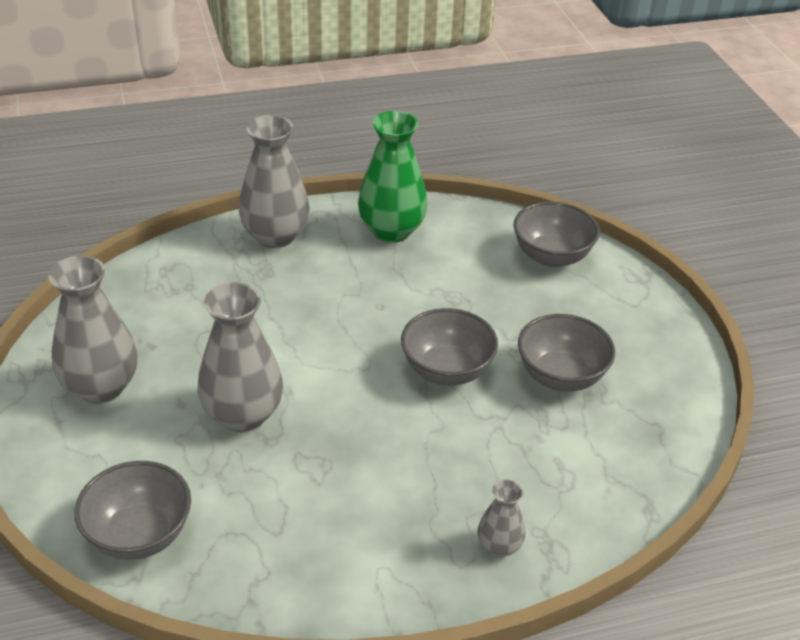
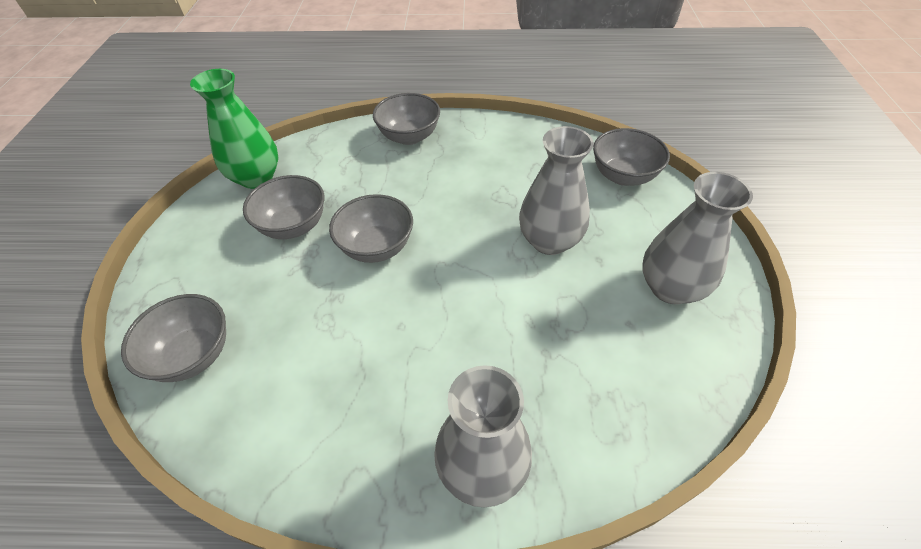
camera: 160 degrees left, 10 degrees up
green vase [358,111,428,243] -> green vase moved to [190,69,279,189]
grey vase [478,480,525,557] -> grey bowl [373,93,440,145]

